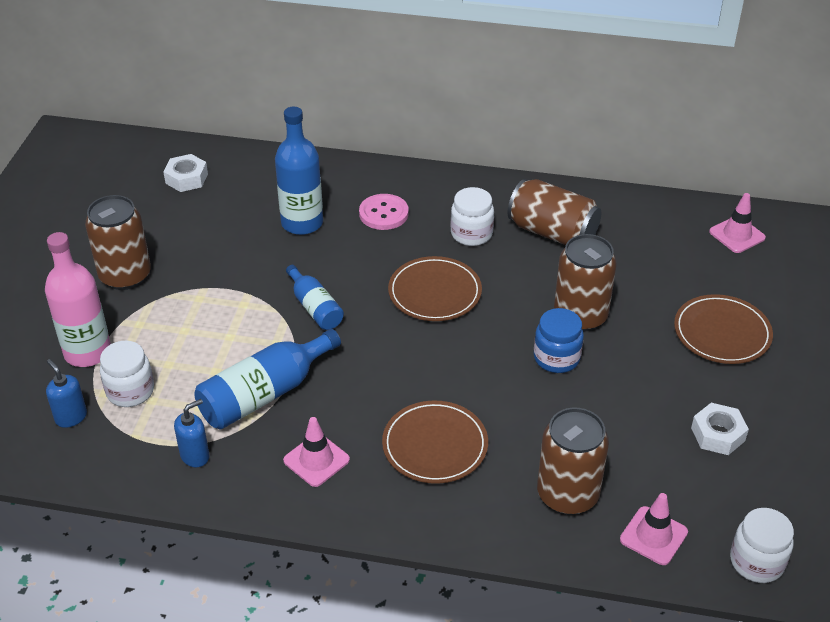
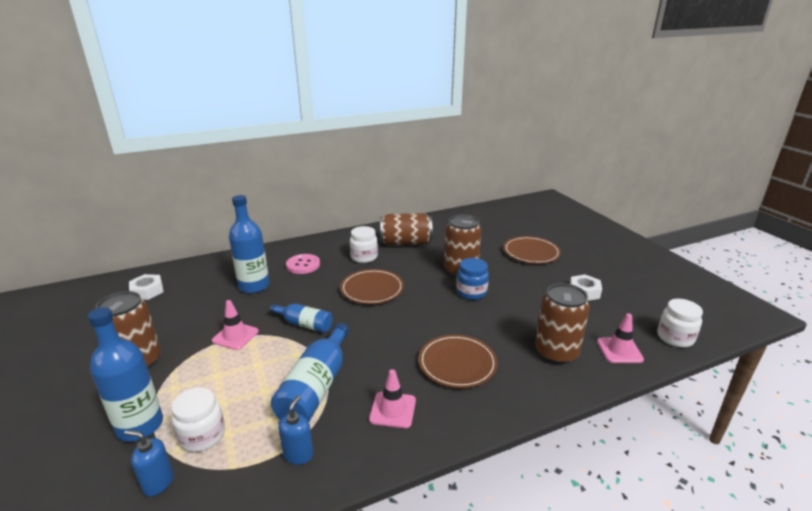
camera: 35 degrees left, 15 degrees down
pink bottle [45,232,111,367] -> blue bottle [88,307,163,442]
pink traffic cone [709,193,766,253] -> pink traffic cone moved to [212,300,259,350]

